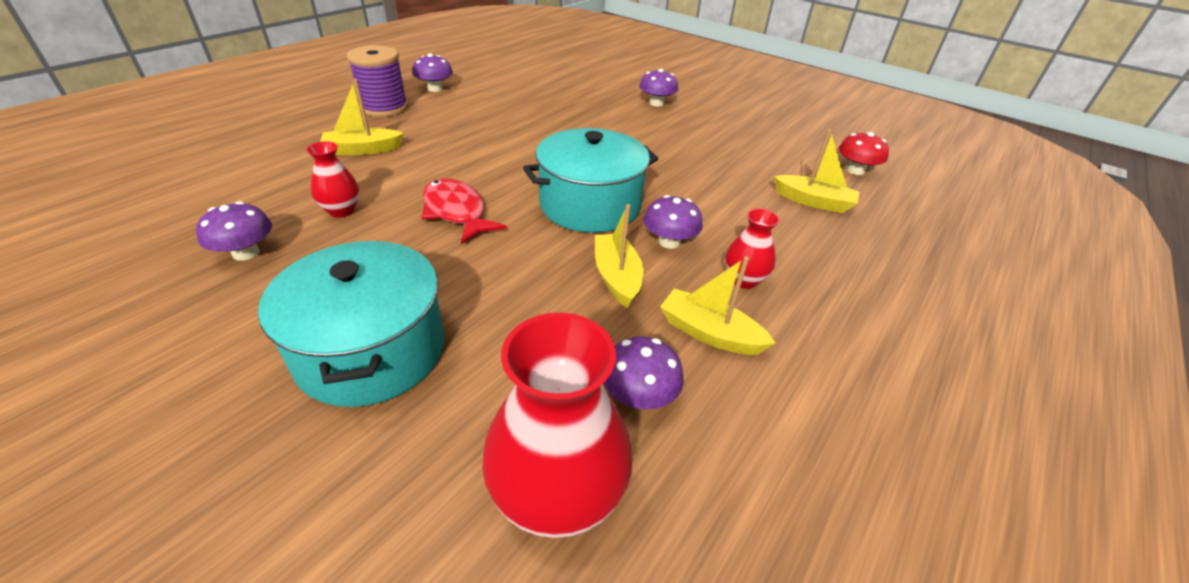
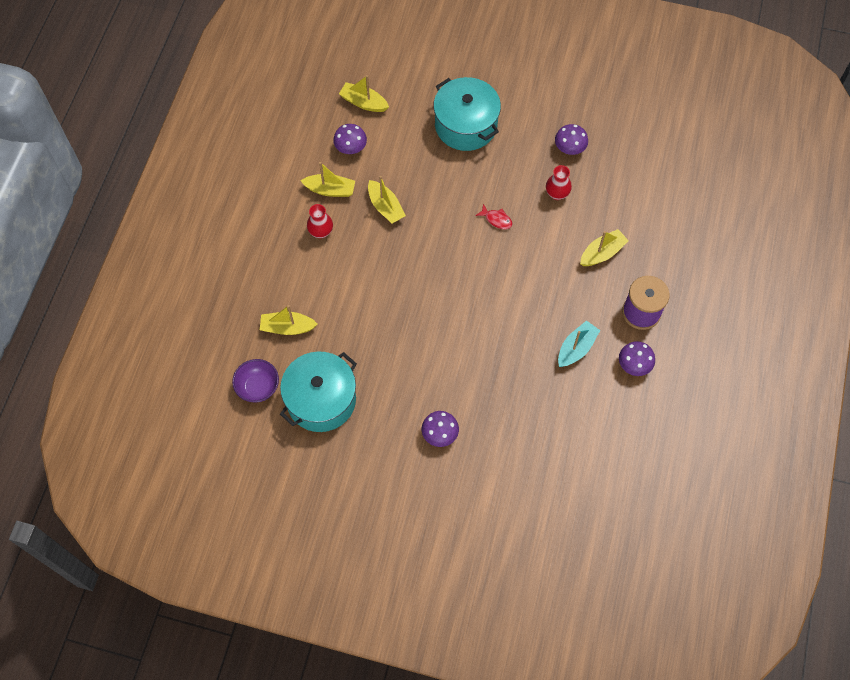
camera: 160 degrees right, 25 degrees up
red fish [421,178,507,244] -> red fish [475,204,512,229], size x0.56
red vase [482,313,632,538] -> yellow boat [339,75,389,112]
turquoise pot [523,128,658,233] -> turquoise pot moved to [280,352,357,432]
purple mushroom [644,195,703,249] -> none
red mushroom [839,132,889,175] -> purple bowl [232,359,279,402]
none -> turquoise boat [558,320,600,367]

